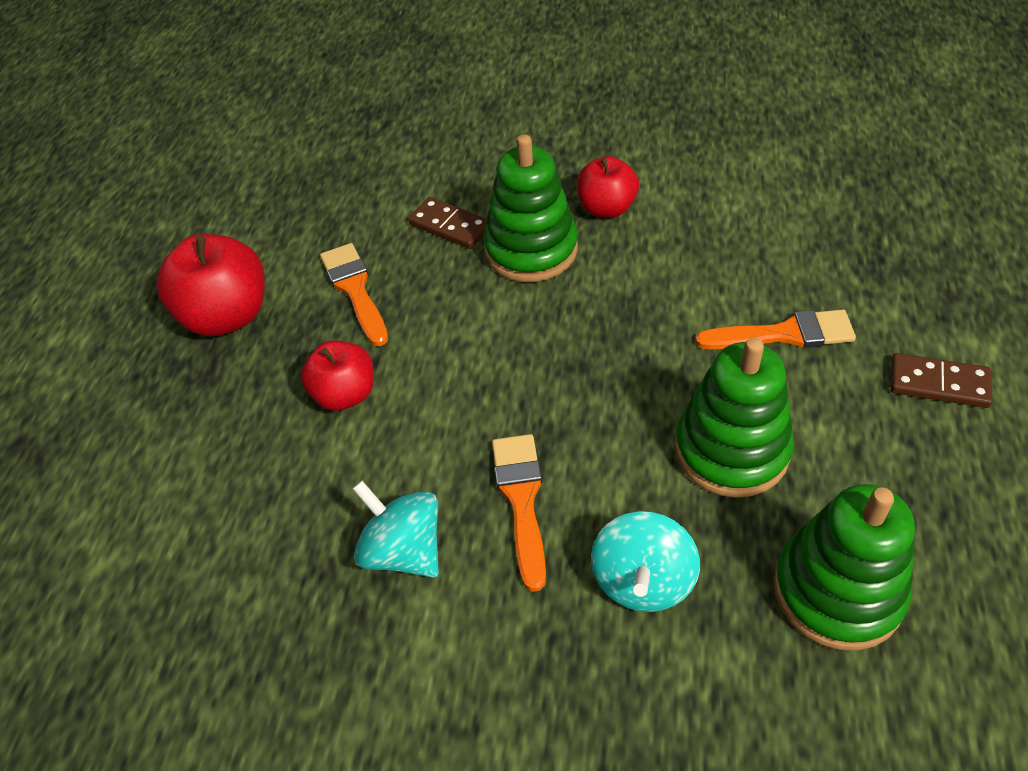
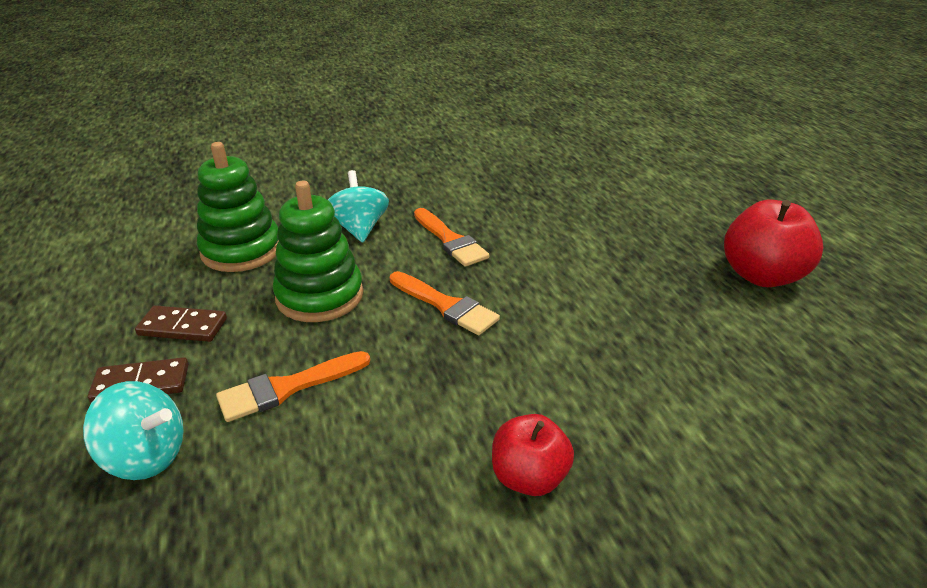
camera: 150 degrees right, 15 degrees down
red apple [301,341,374,411] -> none
orange brush [320,243,388,346] -> orange brush moved to [390,271,500,335]
turquoise spinning top [352,481,439,578] -> turquoise spinning top moved to [83,381,184,480]
brown domino [408,197,487,249] -> brown domino moved to [135,305,227,342]
green stacking toy [483,134,578,282] -> none

